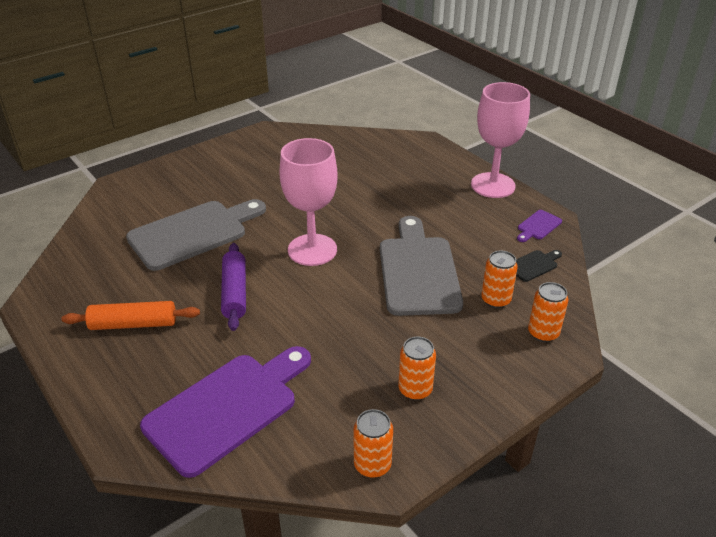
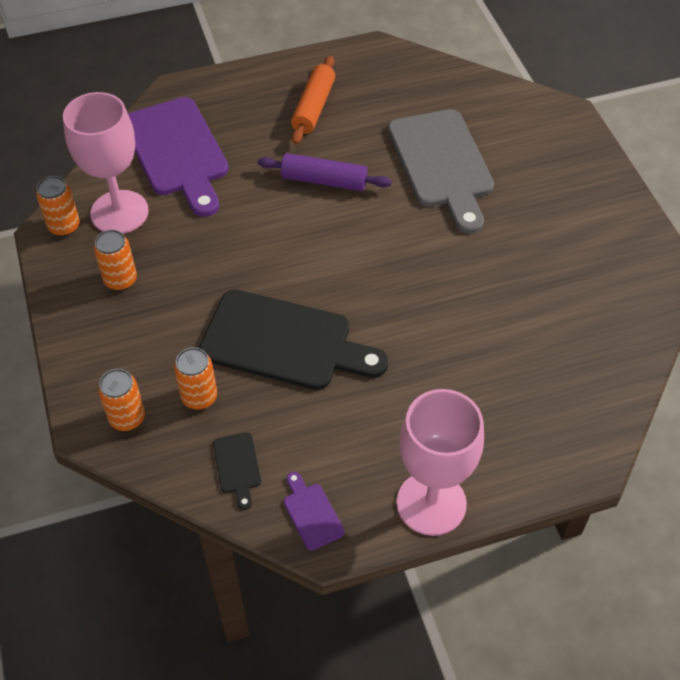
camera: 110 degrees right, 15 degrees up
pink goblet [280,138,338,266] -> pink goblet moved to [63,92,149,234]
grey cutting board [380,216,463,316] -> black cutting board [199,290,388,390]

